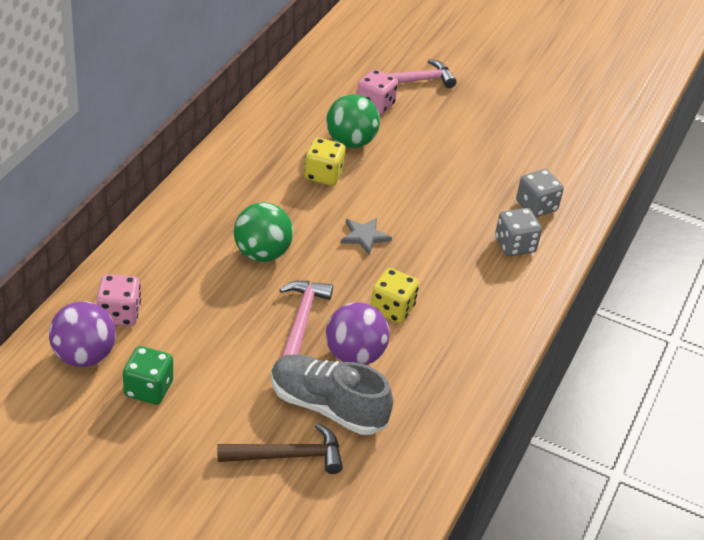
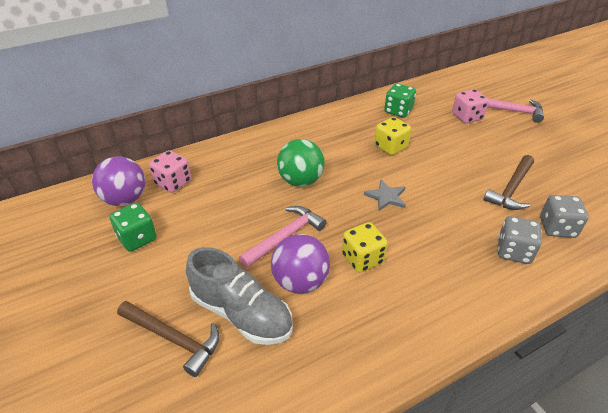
camera: 40 degrees right, 0 degrees up
grey shoe [271,354,393,435] -> grey shoe turned 150 degrees clockwise [186,247,293,345]
green ball [326,94,380,148] -> none
none -> green dice [384,83,416,118]
none -> brown hammer [484,155,534,210]

